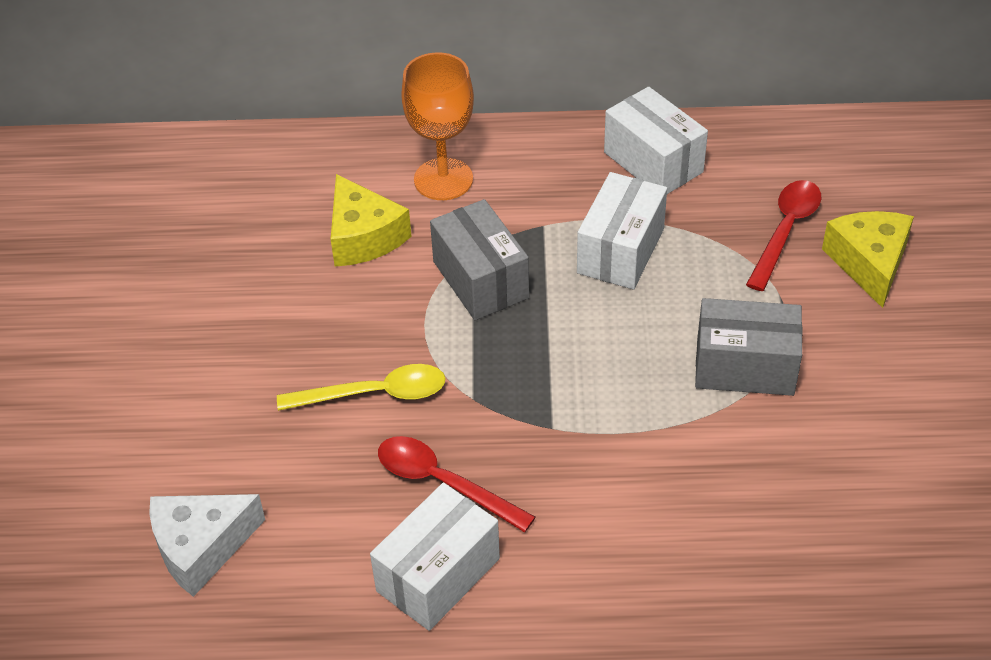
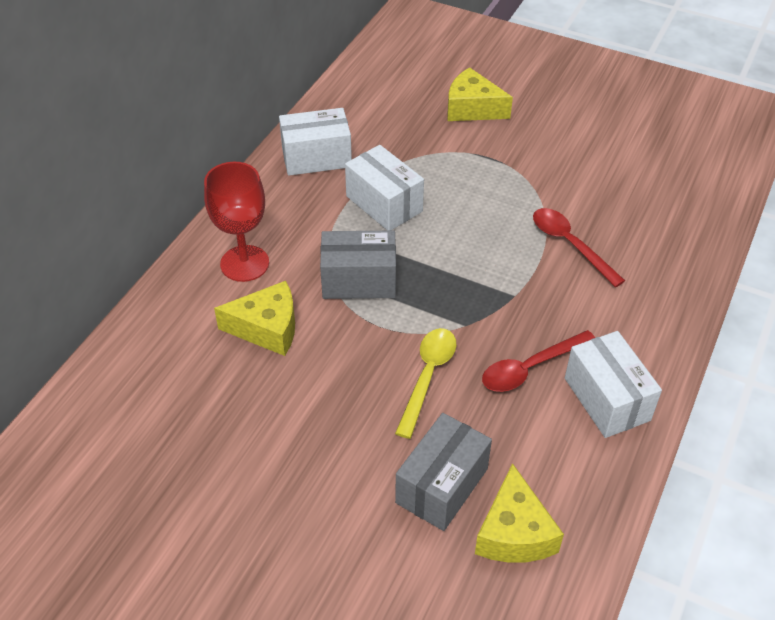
camera: 65 degrees left, 0 degrees up
white cheese [149,494,265,597] -> yellow cheese [475,463,564,563]
orange goblet [401,52,474,200] -> red goblet [204,162,269,282]
grey box [695,298,803,396] -> grey box moved to [395,413,492,531]
red spoon [746,180,821,291] -> red spoon moved to [533,208,625,287]

